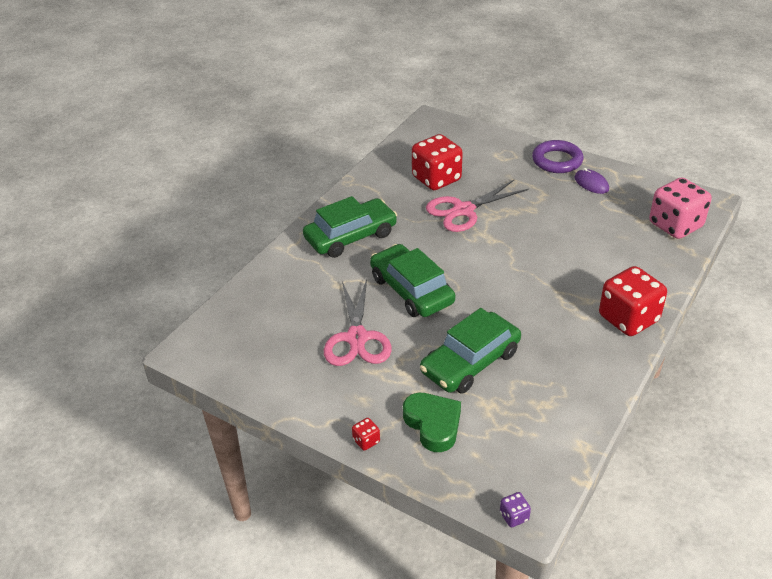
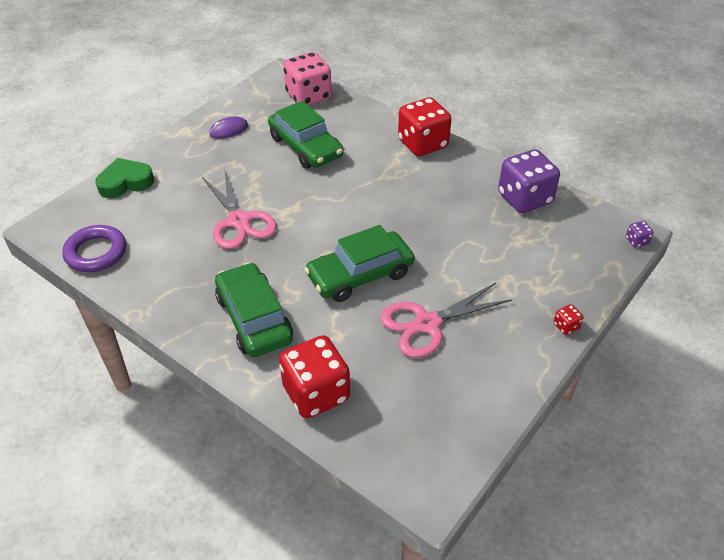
camera: 85 degrees left, 5 degrees up
pink scissors [324,279,392,366] -> pink scissors turned 150 degrees clockwise [380,283,512,358]
green heart [403,393,461,452] -> green heart moved to [95,158,154,198]
red dice [412,134,463,190] -> red dice moved to [279,335,350,419]
green car [420,308,521,394] -> green car moved to [268,101,344,168]
purple ring [532,140,584,173] -> purple ring moved to [62,225,126,272]
none -> purple dice [498,150,560,213]

